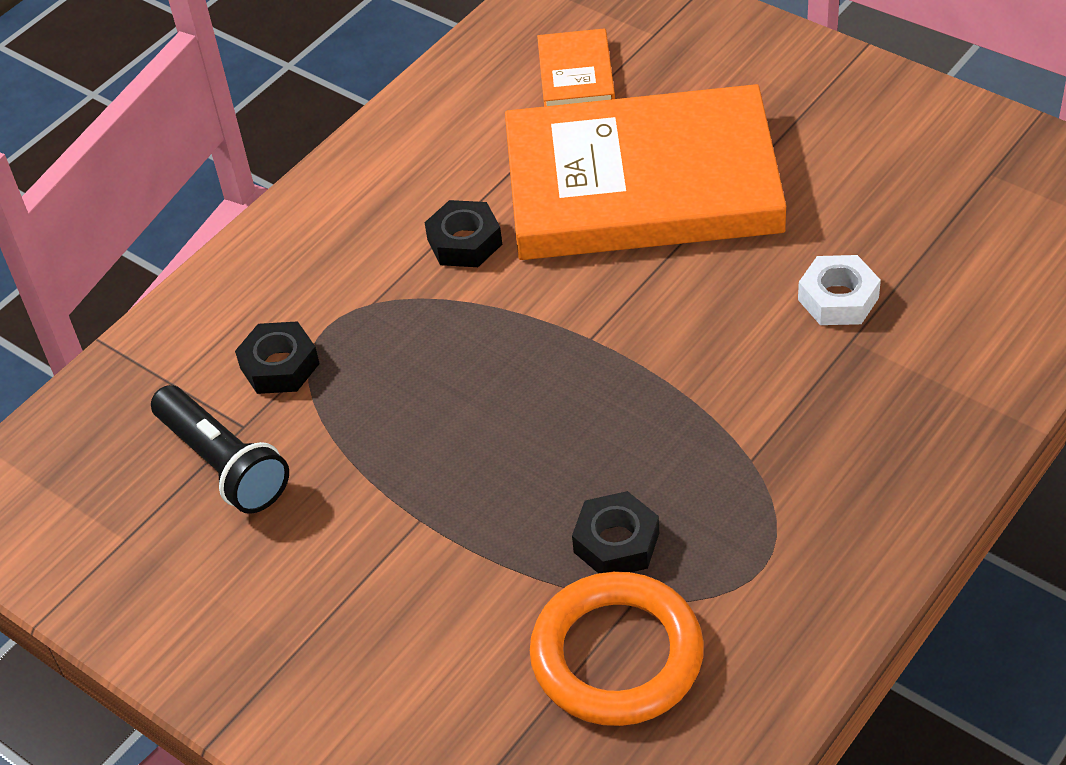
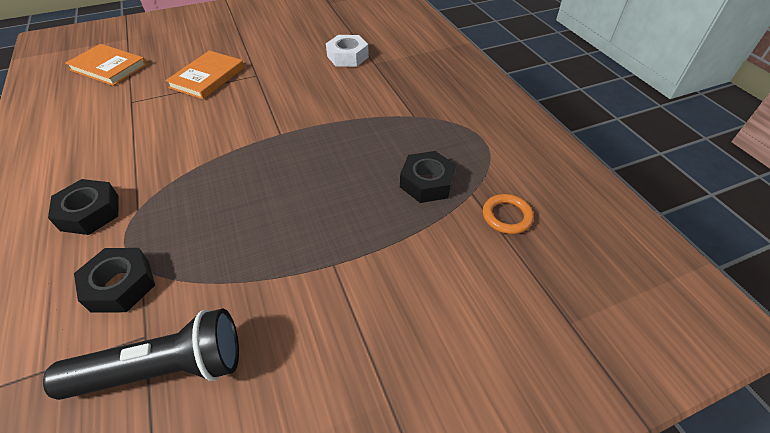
camera: 65 degrees left, 0 degrees up
black nut [424,200,502,267] -> black nut moved to [48,179,119,235]
orange book [505,84,786,260] -> orange book [165,50,244,99], size x0.41
orange ring [530,572,704,726] -> orange ring [483,194,534,234], size x0.44

